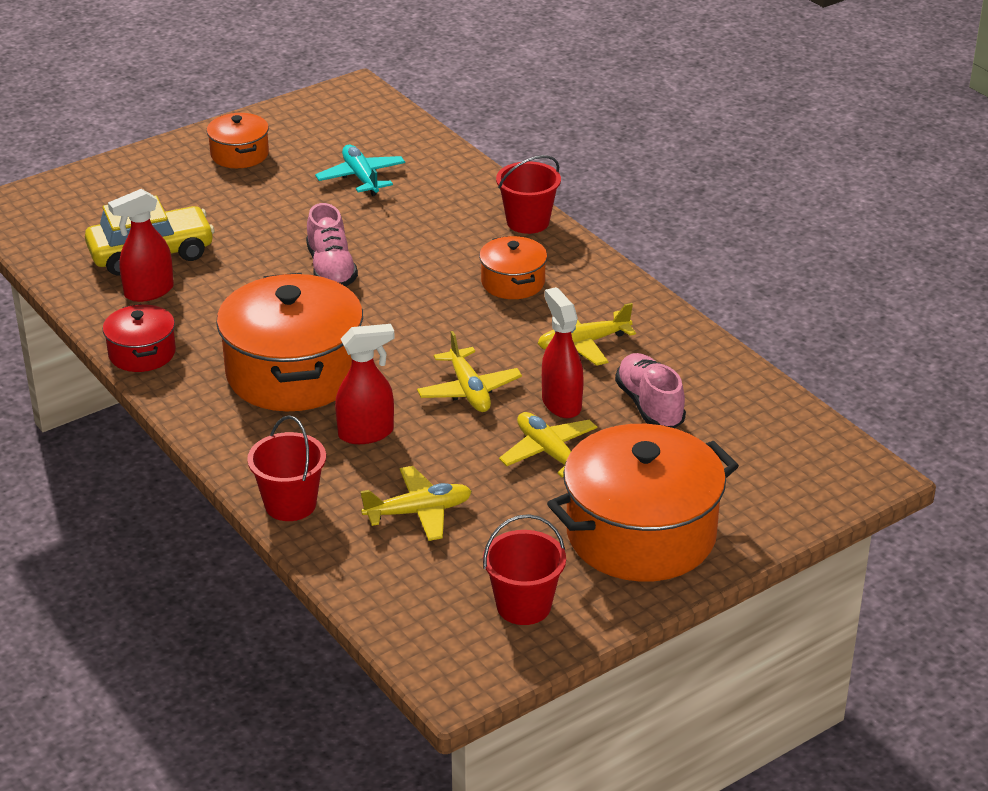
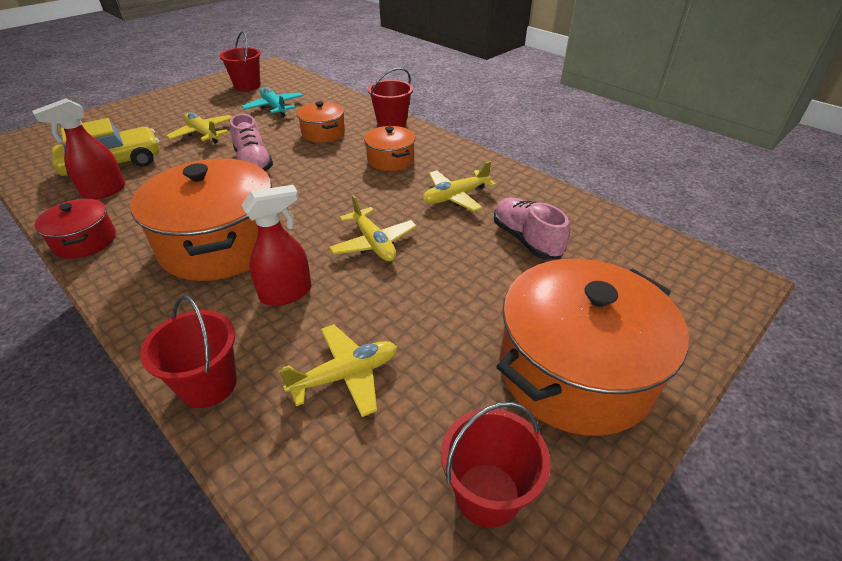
camera: 10 degrees left, 5 degrees up
orange pot [207,113,269,168] -> orange pot moved to [297,101,345,143]
yellow plane [499,412,597,477] -> yellow plane moved to [166,112,232,143]
red spray bottle [542,287,584,418] -> none
none -> red bucket [219,31,261,91]

